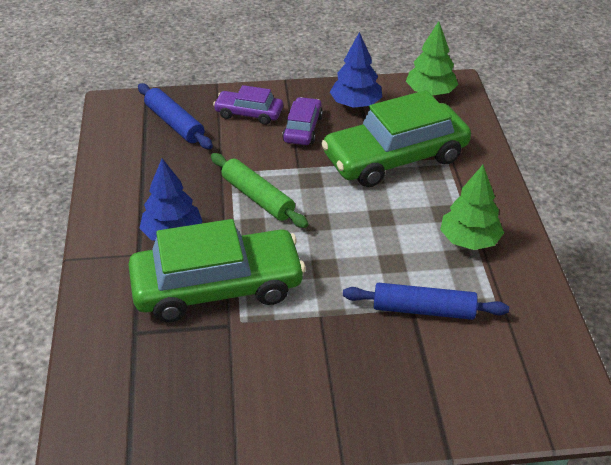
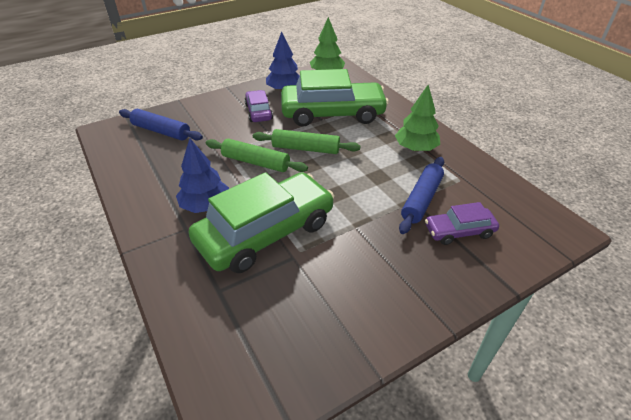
camera: 25 degrees left, 0 degrees up
purple car [213,85,283,125] -> purple car moved to [425,202,499,245]
green car [321,90,471,187] -> green car turned 135 degrees counterclockwise [281,69,389,127]
blue rolling pin [343,283,509,320] -> blue rolling pin turned 45 degrees counterclockwise [399,157,444,234]
none -> green rolling pin [253,129,360,154]

